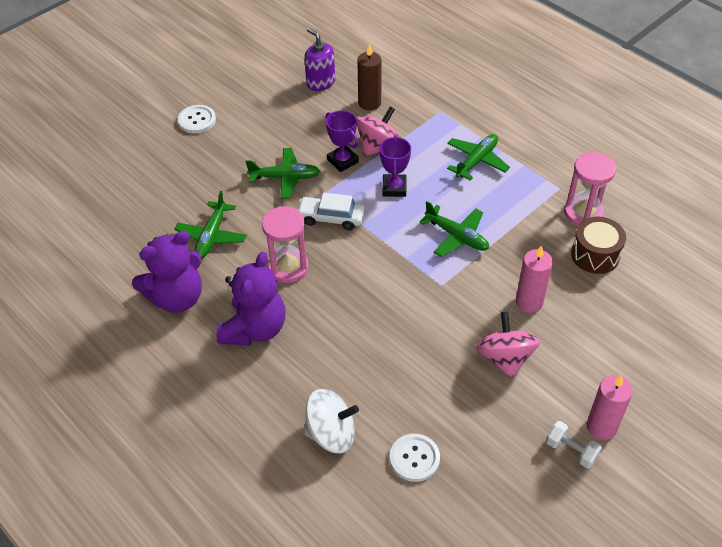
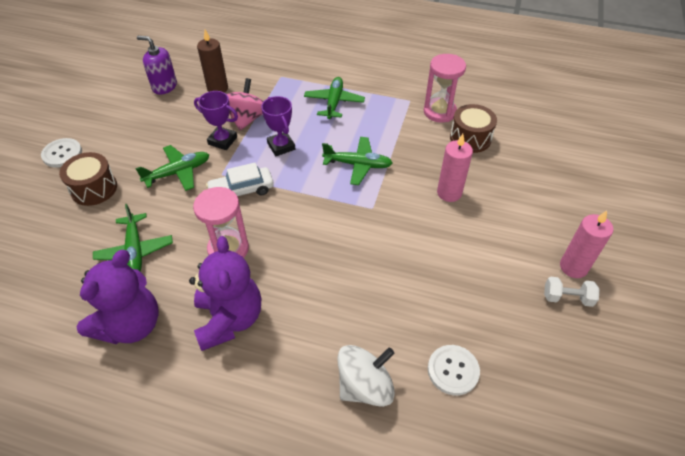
camera: 30 degrees left, 0 degrees up
pink spinning top [476,312,540,379] -> none
none -> brown drum [59,152,117,206]

